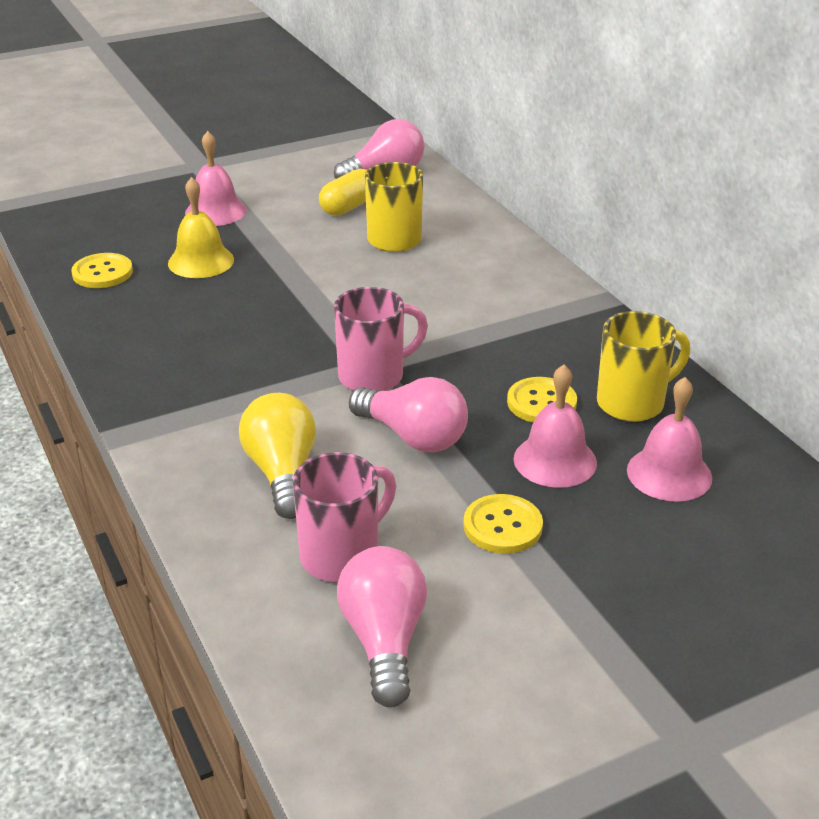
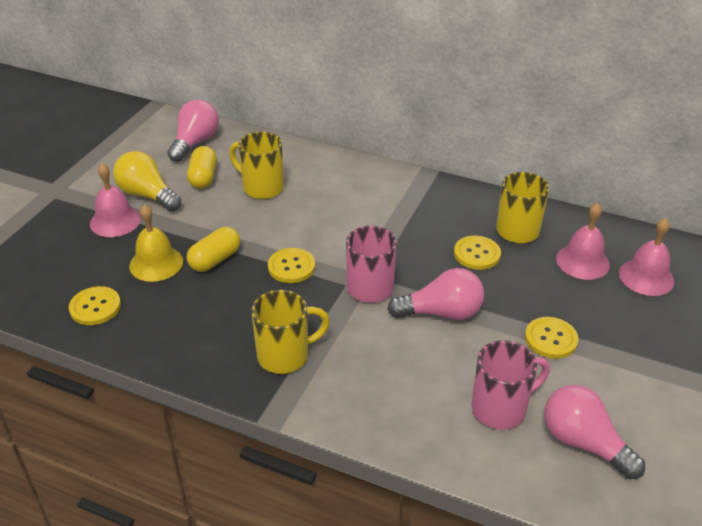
camera: 40 degrees left, 5 degrees up
yellow light bulb [239,393,316,519] -> yellow light bulb moved to [113,151,181,211]
pink mug [293,452,396,582] -> pink mug turned 60 degrees clockwise [471,340,550,430]
pink bell [513,365,597,488] -> pink bell moved to [619,218,674,296]
none -> yellow capsule [187,227,240,272]
none -> yellow mug [251,290,330,374]
none -> yellow button [268,248,315,283]

